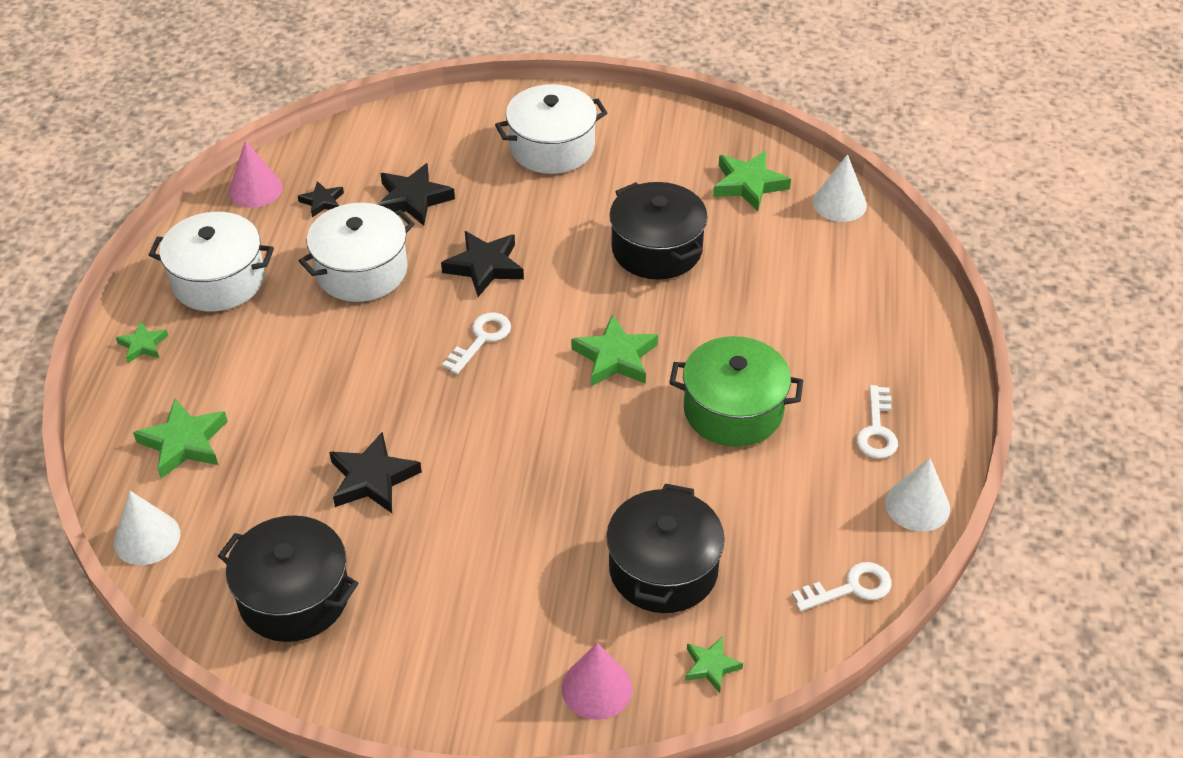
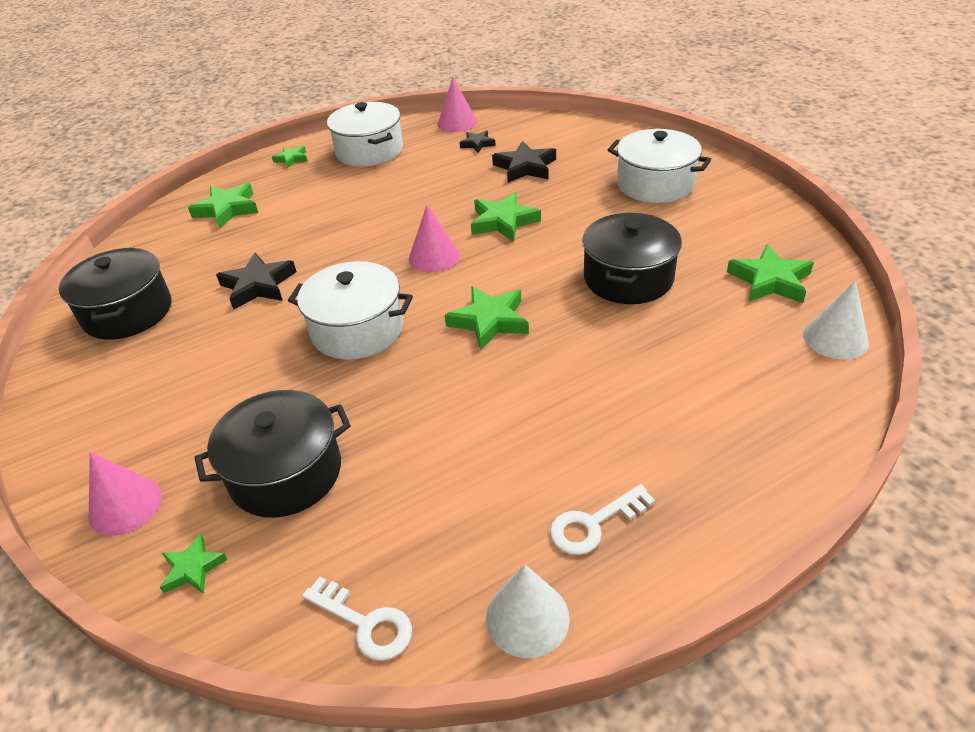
camera: 55 degrees right, 5 degrees down
white cone [114,491,180,565] -> none
white pot [299,203,415,302] -> white pot moved to [288,261,413,360]
black star [441,231,524,297] -> green star [471,192,541,242]
white key [442,313,511,374] -> pink cone [409,205,459,272]
green pot [669,336,803,447] -> none

